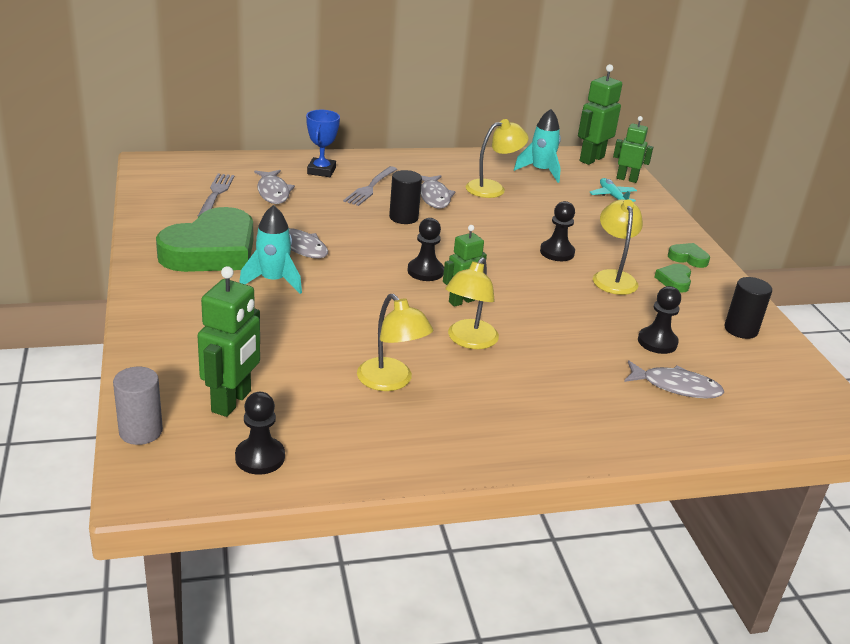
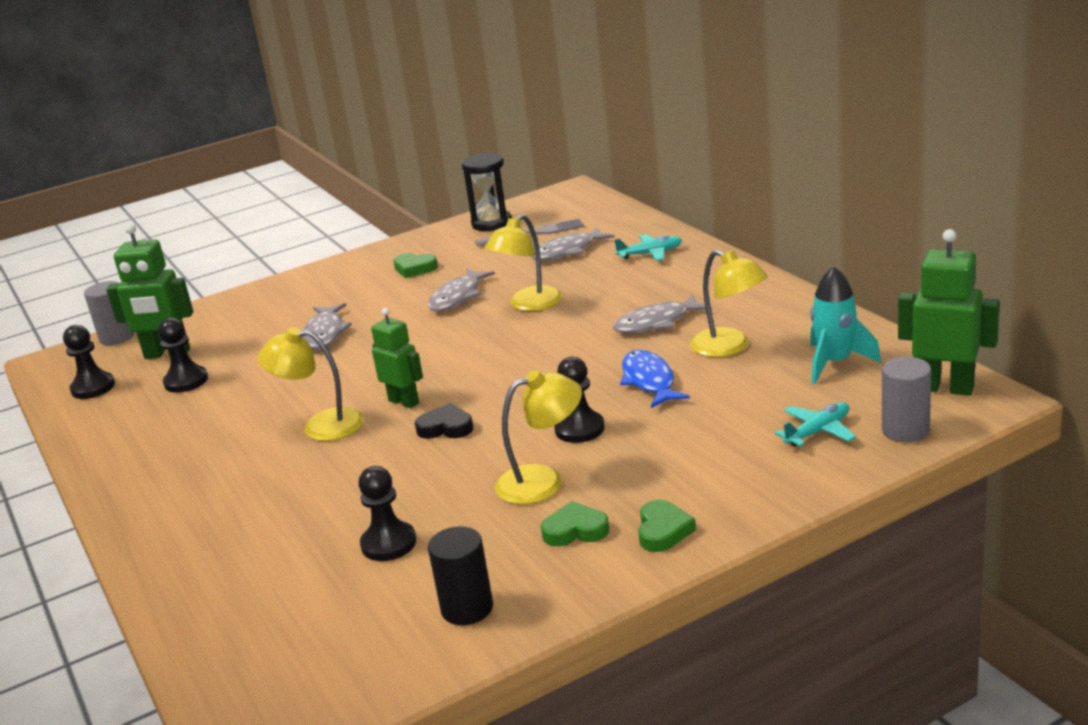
camera: 80 degrees right, 5 degrees down
green heart [156,207,253,272] -> green heart [393,253,438,278], size x0.41
turquoise rocket [239,205,302,294] -> none
blue trophy [306,110,340,177] -> turquoise plane [614,234,682,261]
grey fork [343,166,398,206] -> none
yellow lamp [357,294,433,391] -> yellow lamp moved to [484,214,562,311]
black cylinder [389,170,422,224] -> none
black pawn [408,218,444,281] -> black pawn moved to [158,318,208,393]
green robot [613,116,653,183] -> grey cylinder [882,357,931,442]
grey fish [624,361,724,399] -> grey fish moved to [302,303,352,349]
none -> black heart [415,404,473,439]
none -> black hourglass [462,152,511,231]
none -> blue fish [620,350,690,408]

